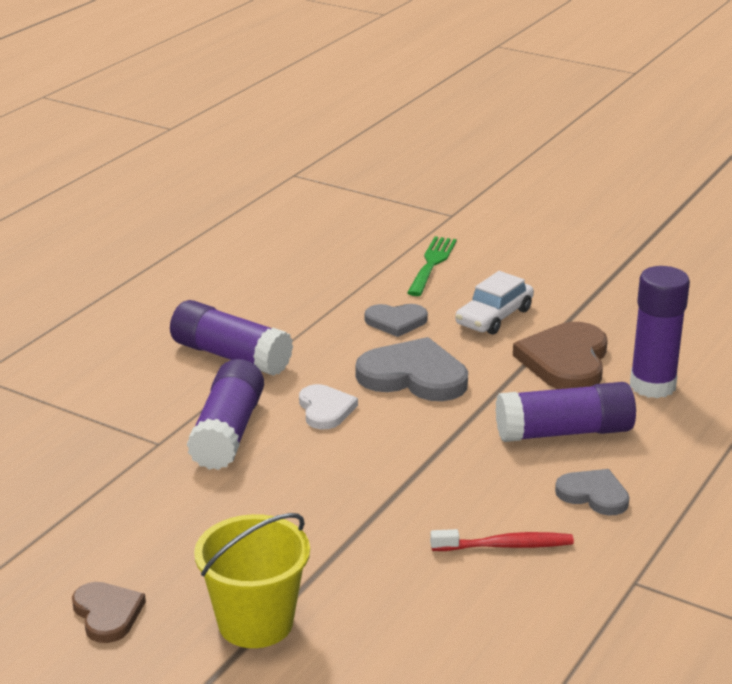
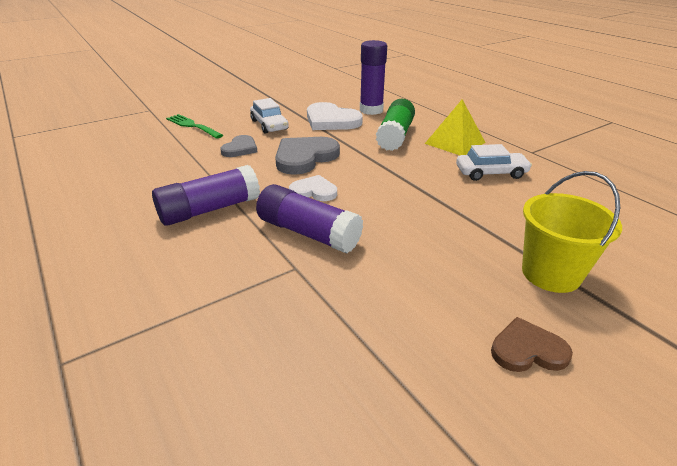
camera: 65 degrees left, 5 degrees up
red toothbrush [430,529,574,551] -> white car [456,144,532,181]
purple glue stick [495,382,636,442] -> green glue stick [376,98,415,151]
brown heart [513,322,608,389] -> white heart [307,102,363,130]
grey heart [555,469,629,515] -> yellow pyramid [425,99,486,155]

